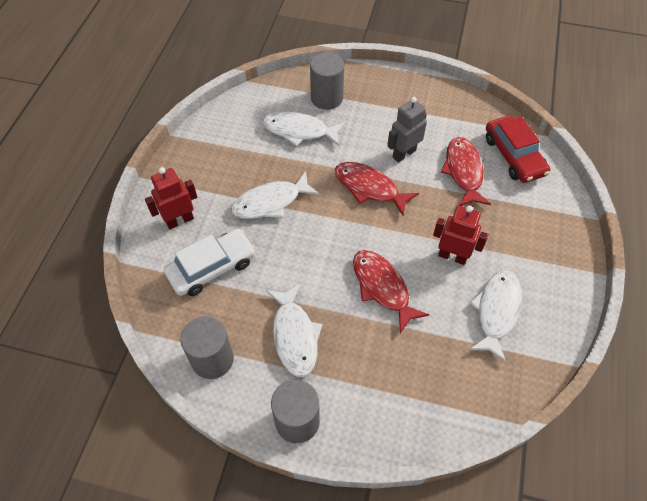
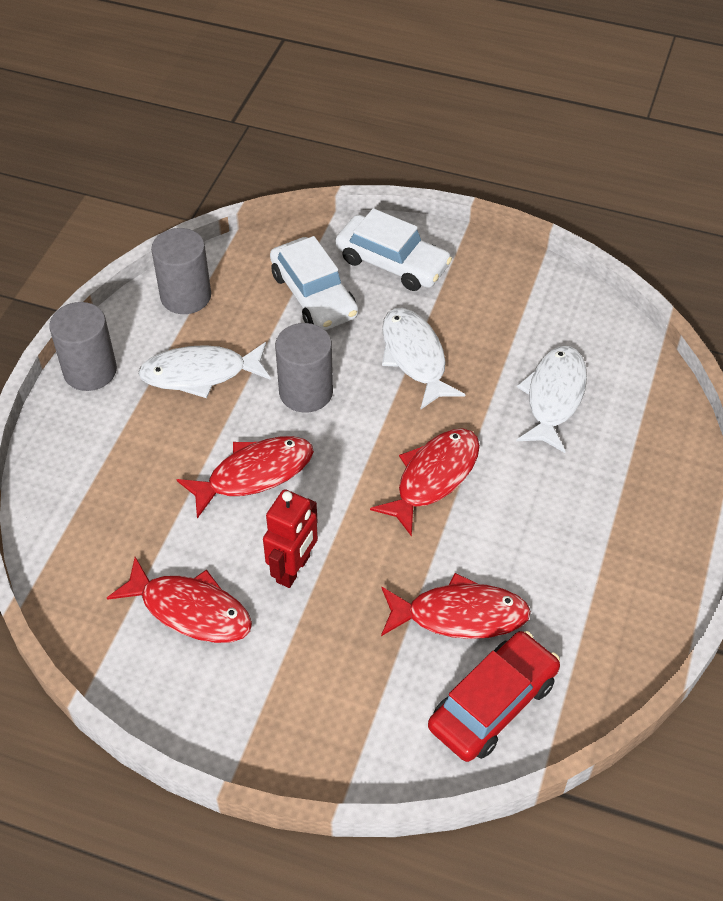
camera: 95 degrees right, 5 degrees down
red robot [145,167,197,229] -> white car [335,208,452,291]
grey cylinder [310,53,344,110] -> grey cylinder moved to [275,323,333,413]
grey robot [387,97,427,163] -> none
white fish [469,271,522,362] -> red fish [107,557,252,643]
red car [486,115,550,183] -> red car turned 150 degrees clockwise [428,631,560,762]

